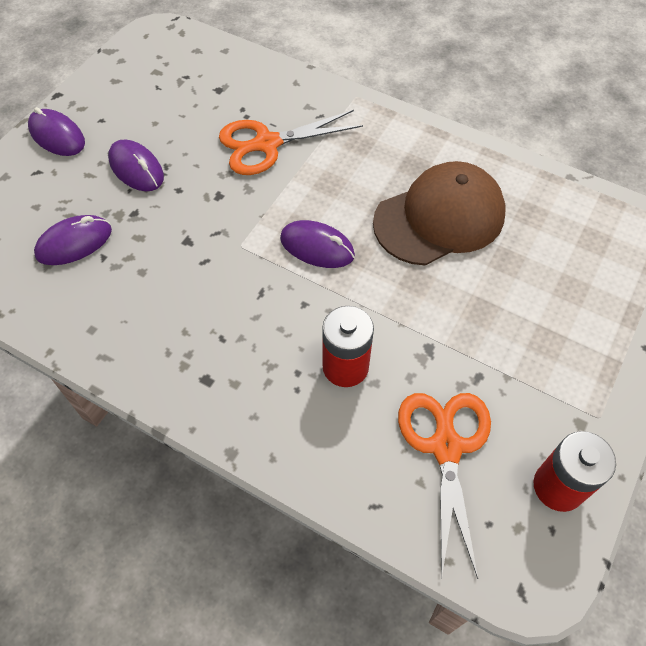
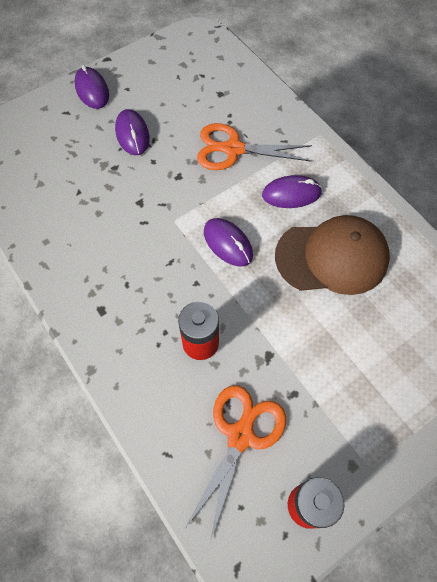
camera: 25 degrees right, 5 degrees up
purple mouse [34,215,112,265] -> purple mouse moved to [262,175,322,208]

